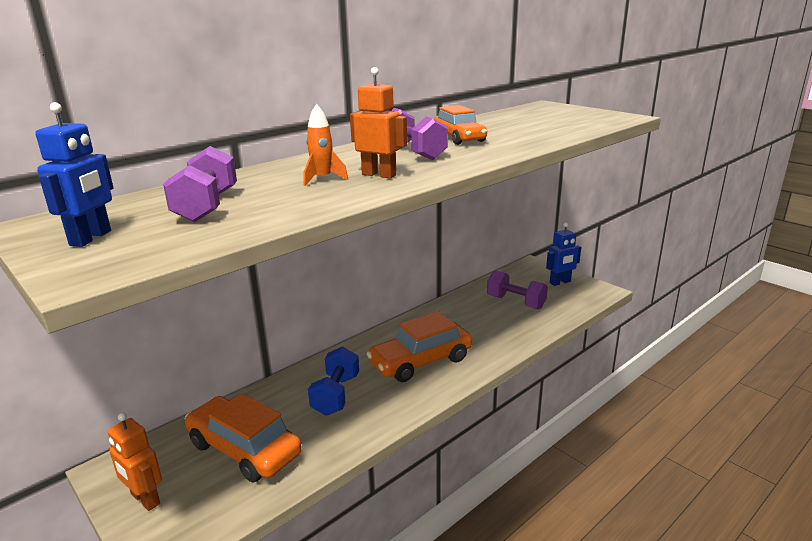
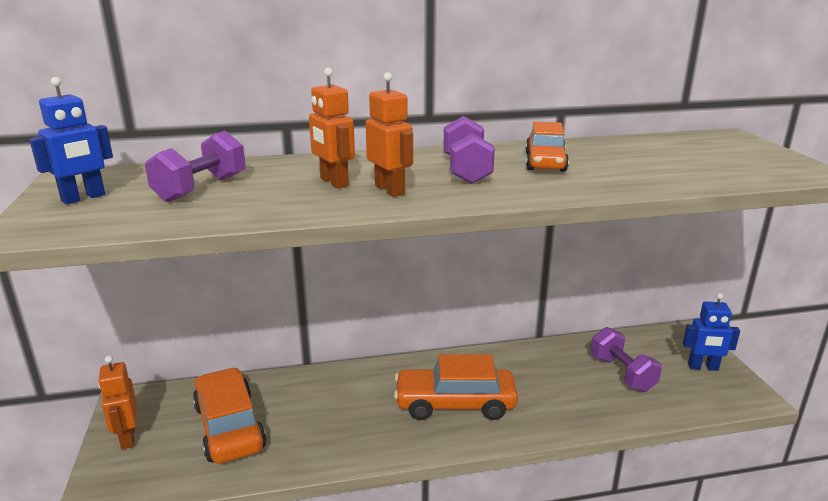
camera: 30 degrees right, 0 degrees up
orange rocket [304,104,348,186] -> orange robot [309,68,355,188]
blue dumbbell [308,346,359,416] -> none

